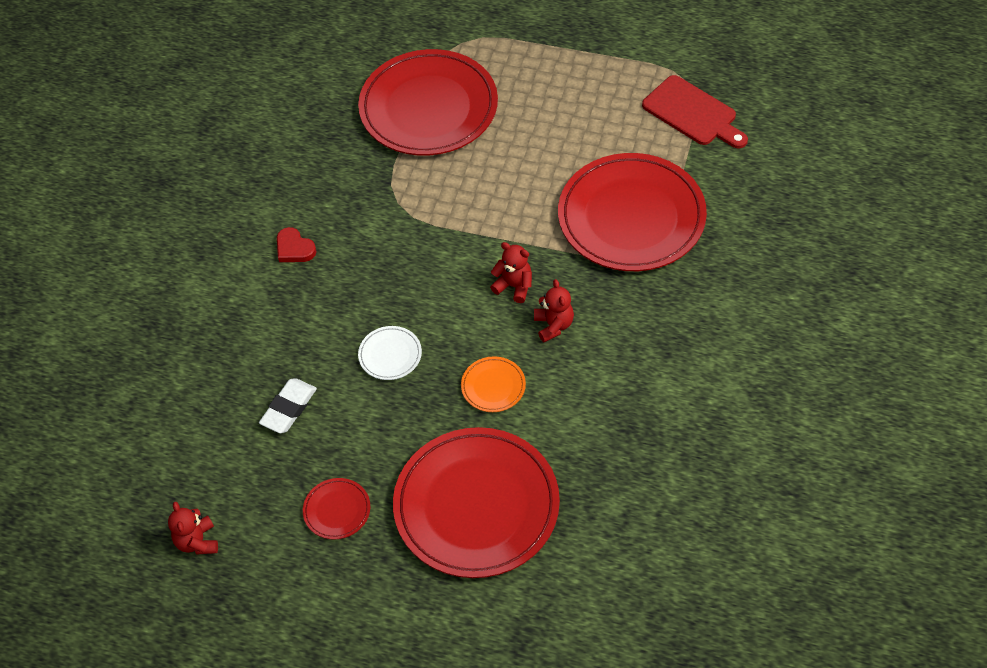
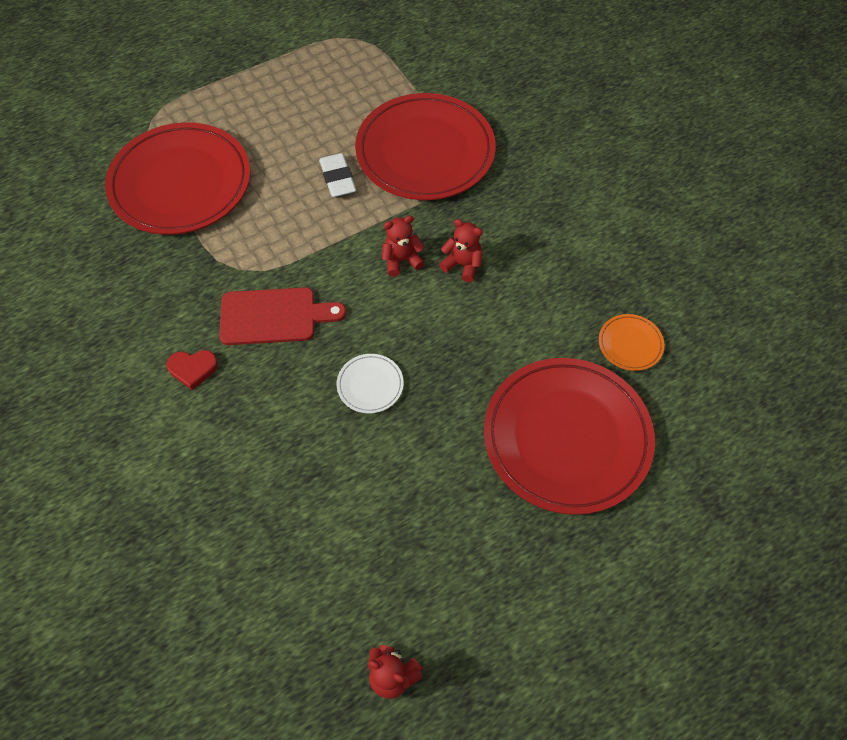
camera: 50 degrees left, 5 degrees up
white eraser [259,378,317,433] -> white eraser moved to [319,153,356,197]
red plate [303,478,370,539] -> none
orange plate [461,356,526,412] -> orange plate moved to [599,314,665,371]
red cutting board [642,75,748,149] -> red cutting board moved to [220,287,346,345]

